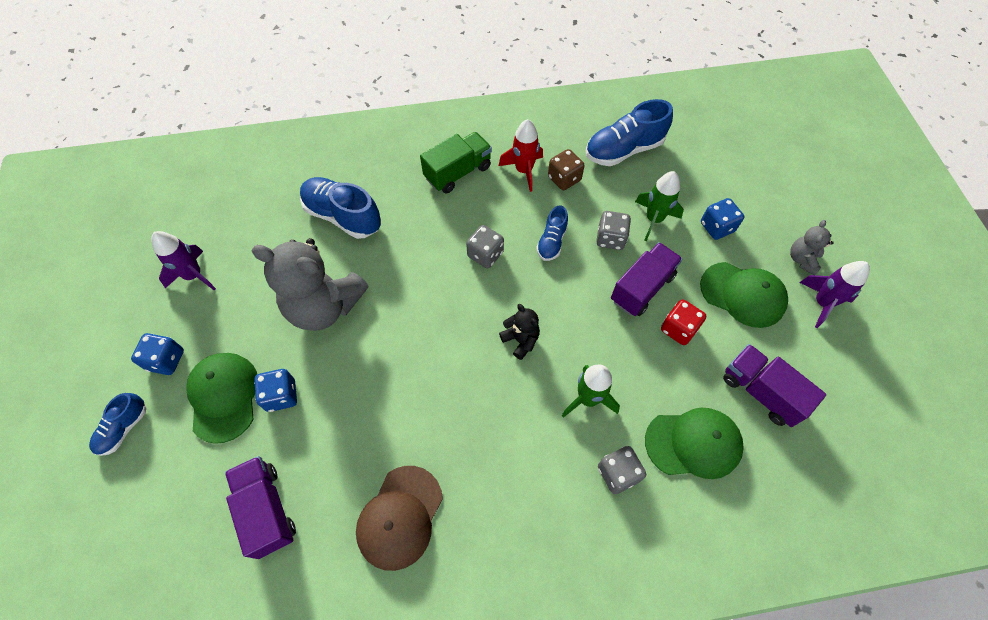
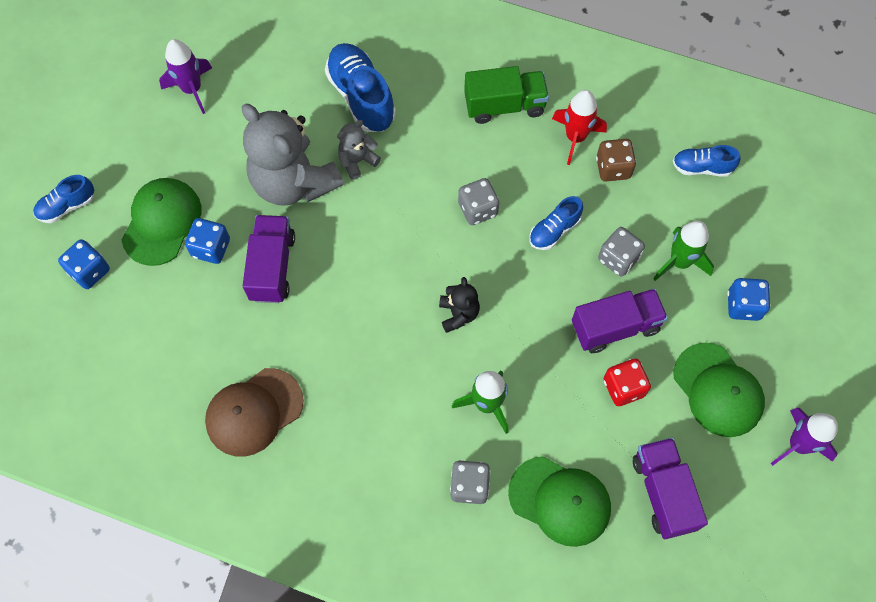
camera: 30 degrees right, 5 degrees up
blue dice [131,333,184,375] -> blue dice moved to [58,239,110,289]
purple truck [225,456,296,559] -> purple truck moved to [243,215,295,303]
blue shoe [586,99,673,166] -> blue shoe [673,145,741,177], size x0.57
grey teddy bear [790,220,834,275] -> grey teddy bear moved to [337,120,381,180]

